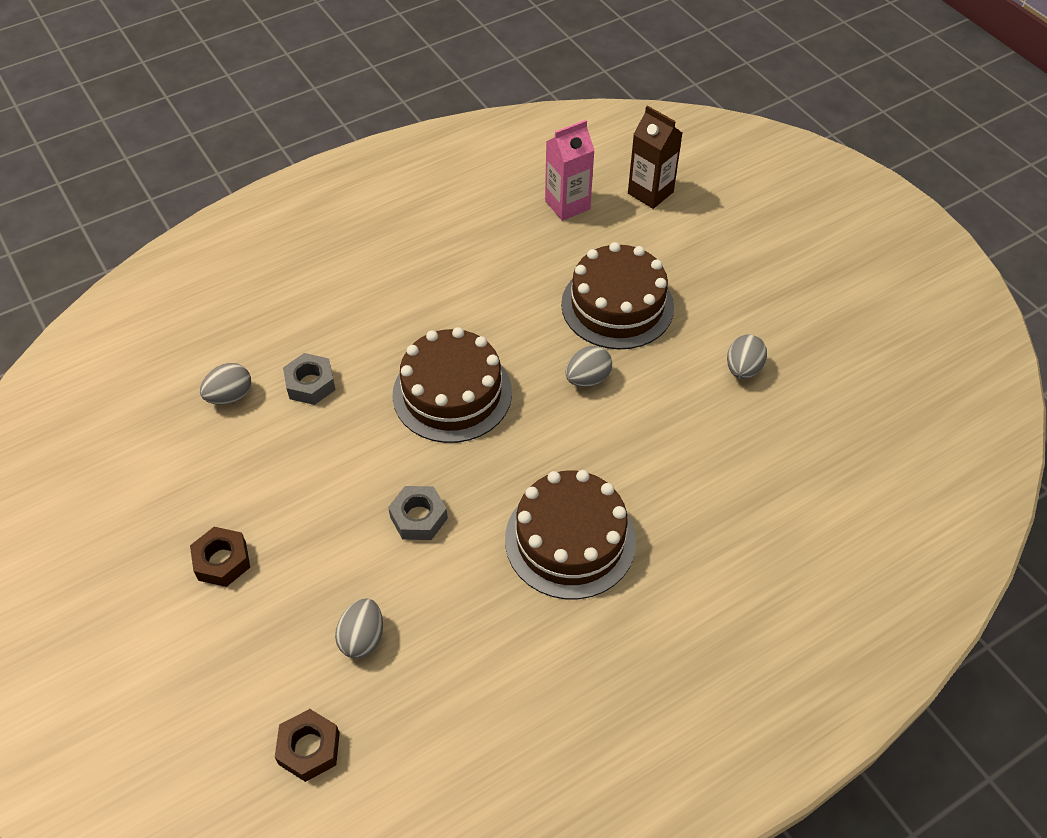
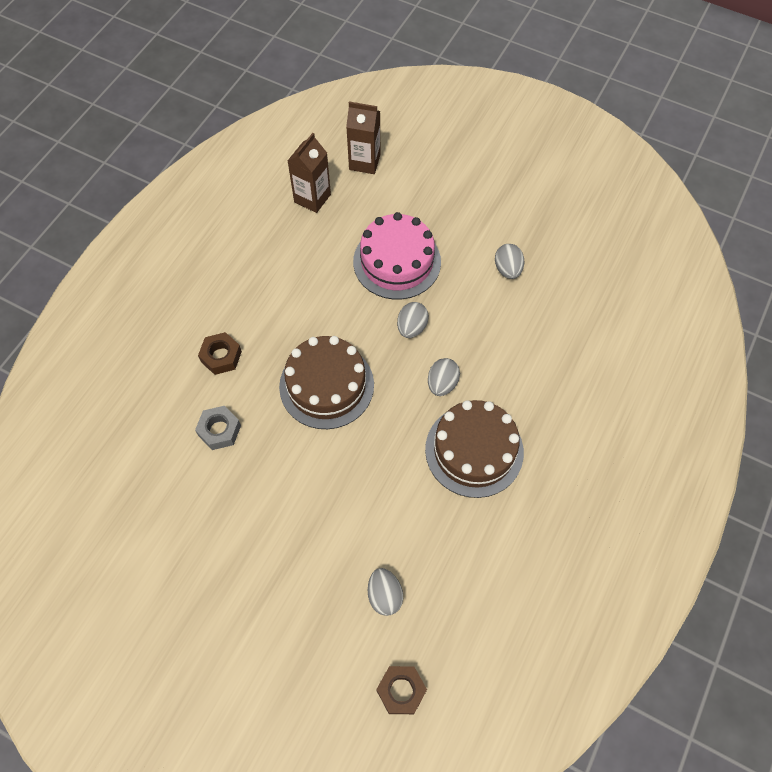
camera: 30 degrees left, 10 degrees up
brown nut [190,527,250,587] -> brown nut moved to [198,332,242,375]
grey egg [200,363,251,405] -> grey egg moved to [428,358,460,396]
grey nut [388,486,448,540] -> none
pink carton [545,120,595,221] -> brown carton [288,133,331,213]
brown cake [561,242,674,349] -> pink cake [353,212,441,300]

